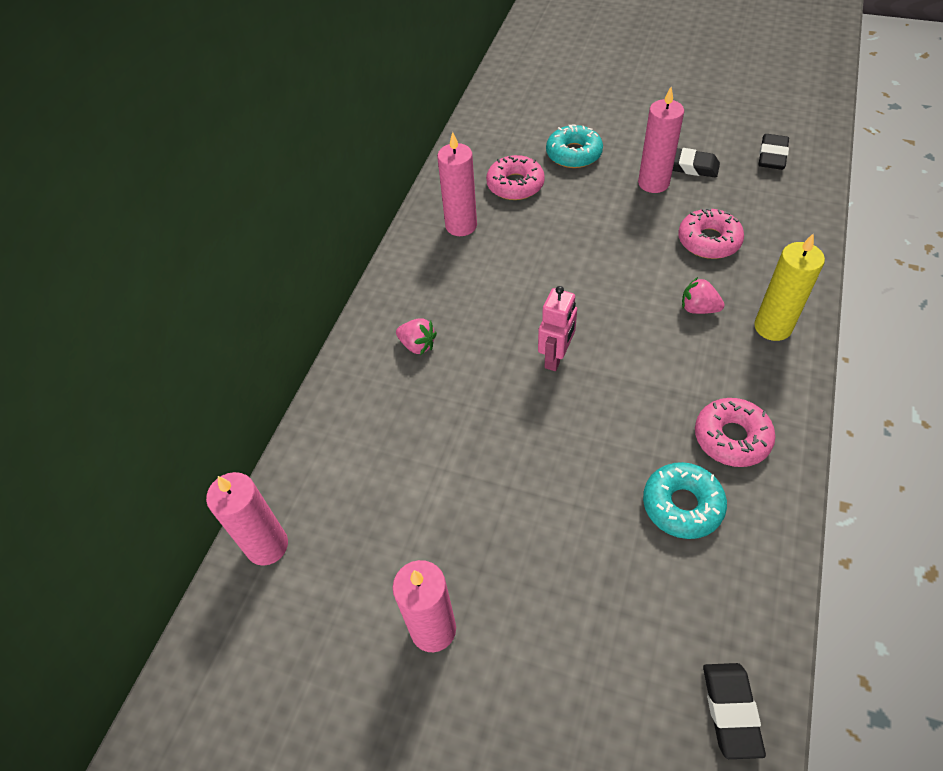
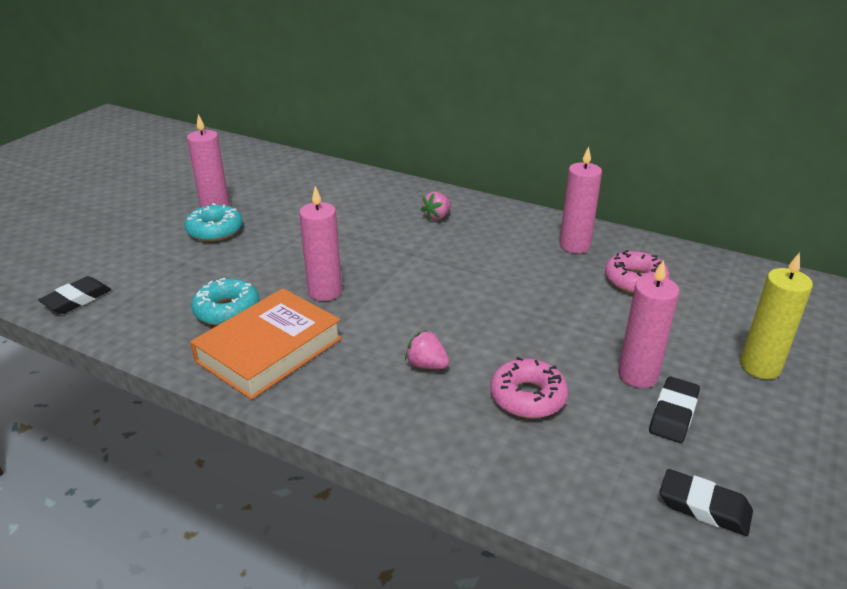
camera: 95 degrees right, 20 degrees down
pink candle [206,472,288,566] -> pink candle moved to [299,186,342,301]
pink robot [538,286,577,371] -> none
turquoise donut [546,124,603,168] -> turquoise donut moved to [184,203,243,241]
pink strawberry [682,277,724,314] -> pink strawberry turned 90 degrees counterclockwise [405,330,449,369]
pink donut [695,398,776,467] -> orange book [190,288,342,400]
black eraser [703,663,766,759] -> black eraser turned 60 degrees counterclockwise [38,276,112,314]
yellow candle [754,234,825,341] -> yellow candle moved to [740,252,813,379]

